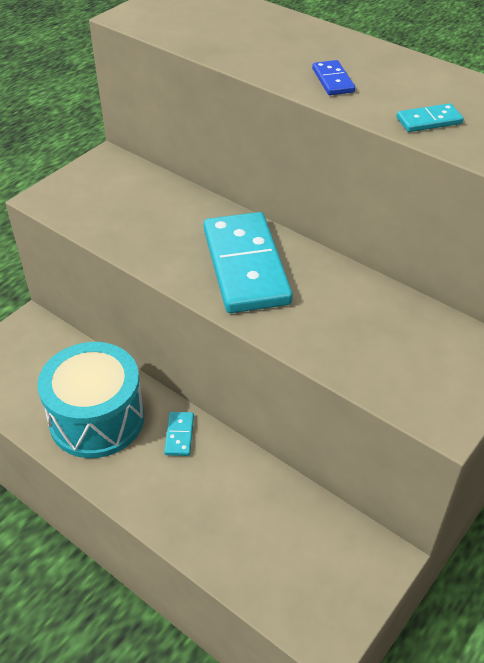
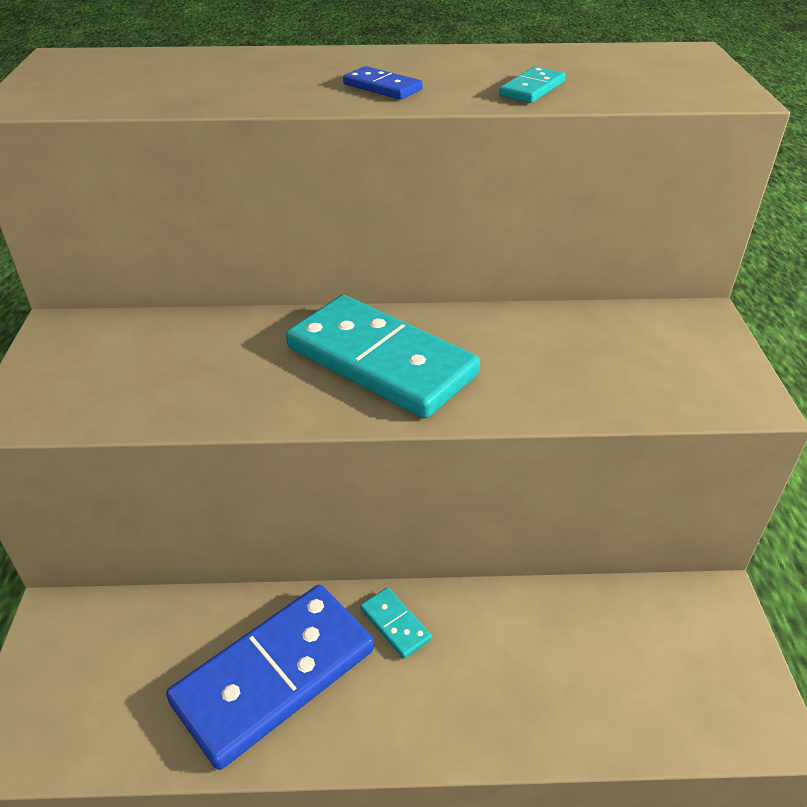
camera: 40 degrees left, 5 degrees down
turquoise drum [37,342,145,458] -> blue domino [166,585,374,770]

